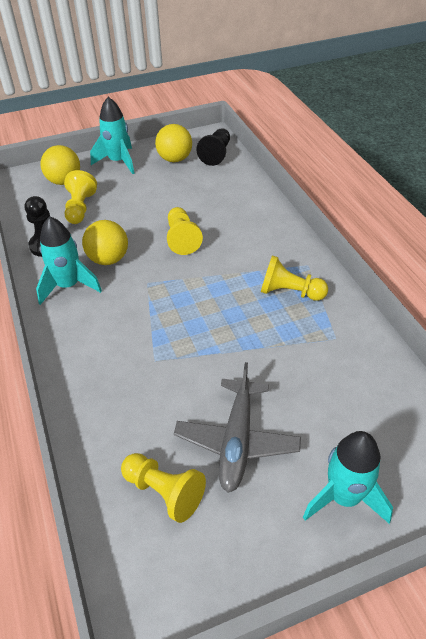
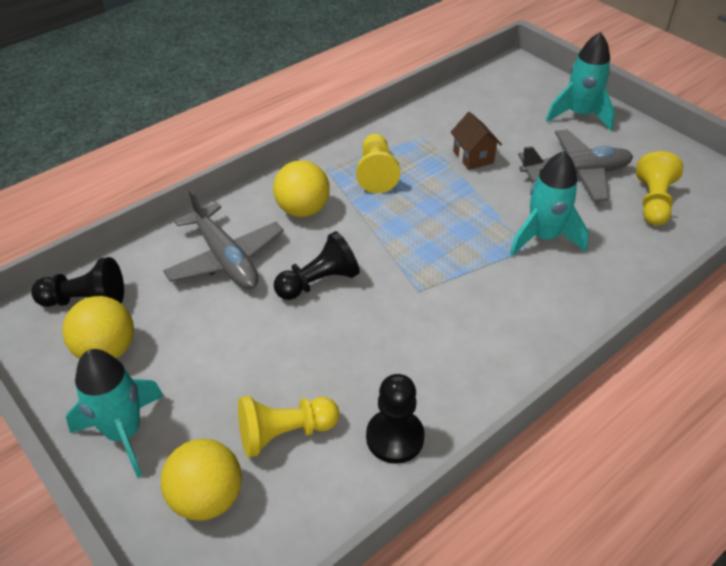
camera: 110 degrees left, 0 degrees up
turquoise rocket [36,216,102,305] -> turquoise rocket moved to [510,151,589,256]
yellow ball [82,220,128,265] -> yellow ball moved to [273,160,330,217]
yellow pawn [167,207,203,255] -> black pawn [274,231,360,300]
none -> grey plane [163,189,284,289]
none -> brown house [451,112,502,170]

